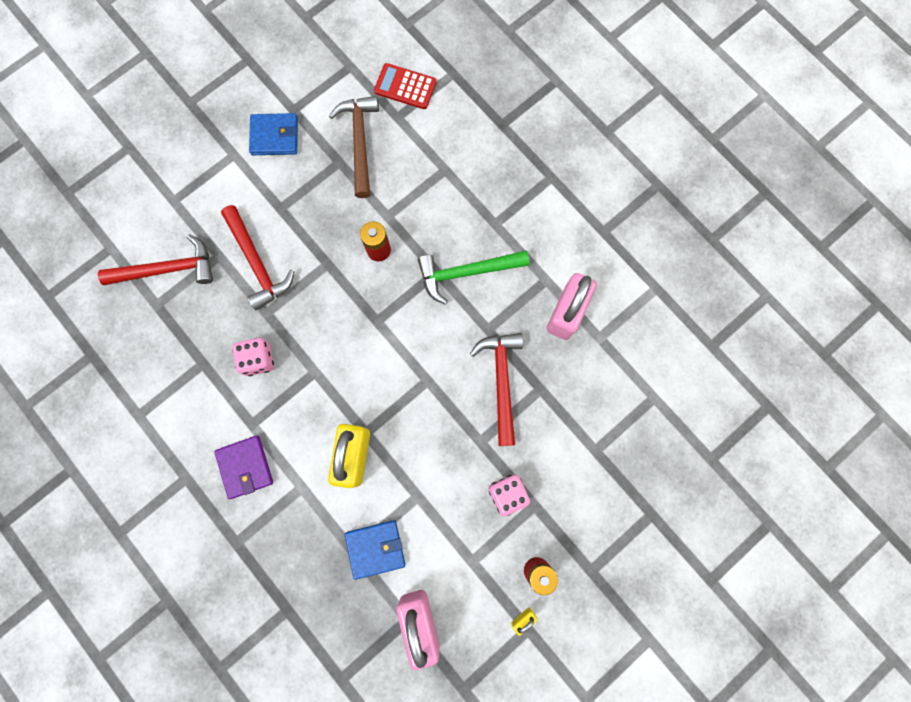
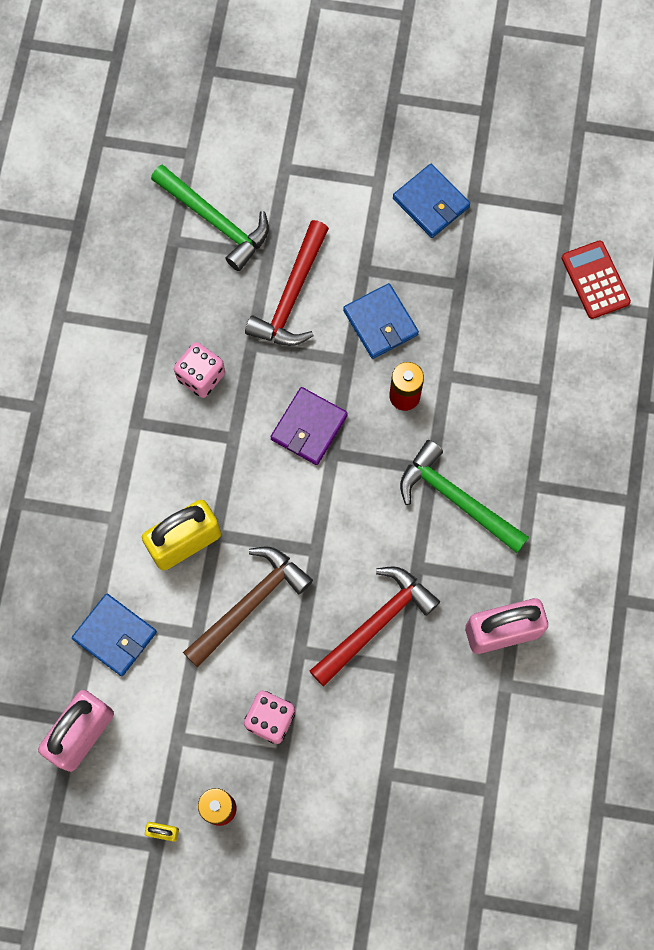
camera: 50 degrees right, 5 degrees down
red hammer [98,234,213,285] -> green hammer [151,165,269,271]
purple wallet [214,436,273,499] -> purple wallet moved to [271,387,348,465]
brown hammer [329,96,379,198] -> brown hammer moved to [183,546,313,668]
none -> blue wallet [343,283,419,359]

